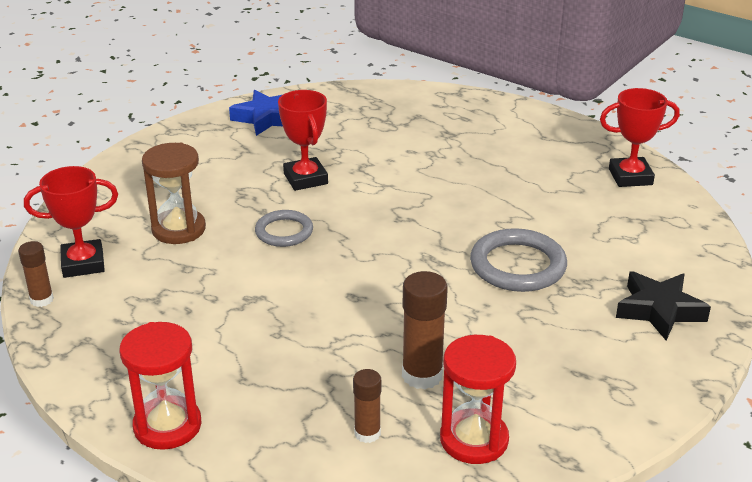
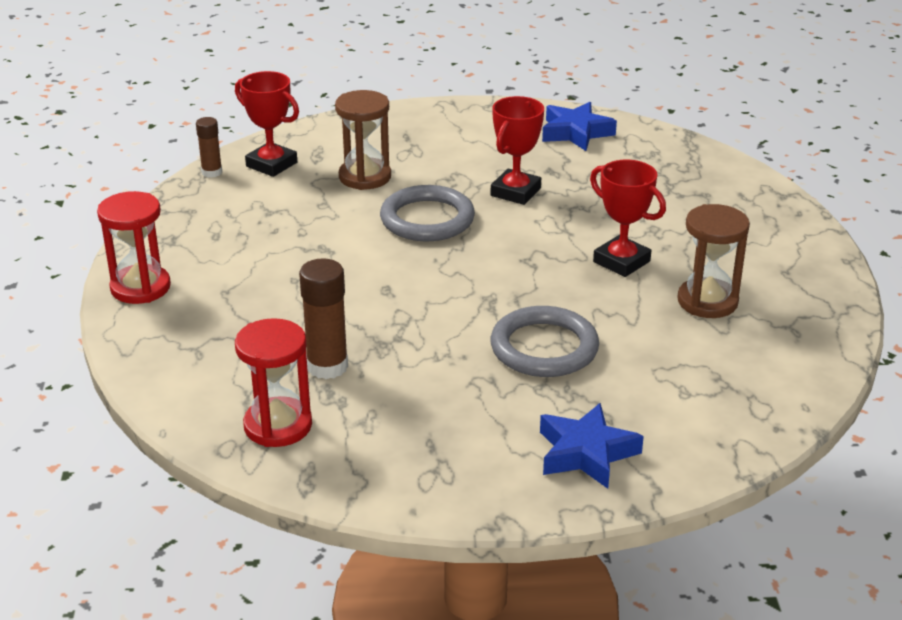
camera: 50 degrees right, 0 degrees up
grey ring [255,210,313,247] -> grey ring [380,185,475,241], size x1.58
brown glue stick [353,369,381,443] -> none
red trophy [600,88,680,187] -> red trophy moved to [590,160,666,277]
black star [616,271,711,341] -> blue star [540,403,644,489]
none -> brown hourglass [678,204,750,318]

